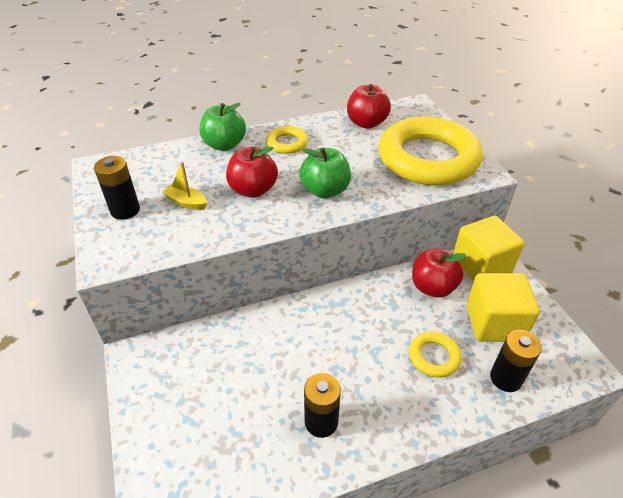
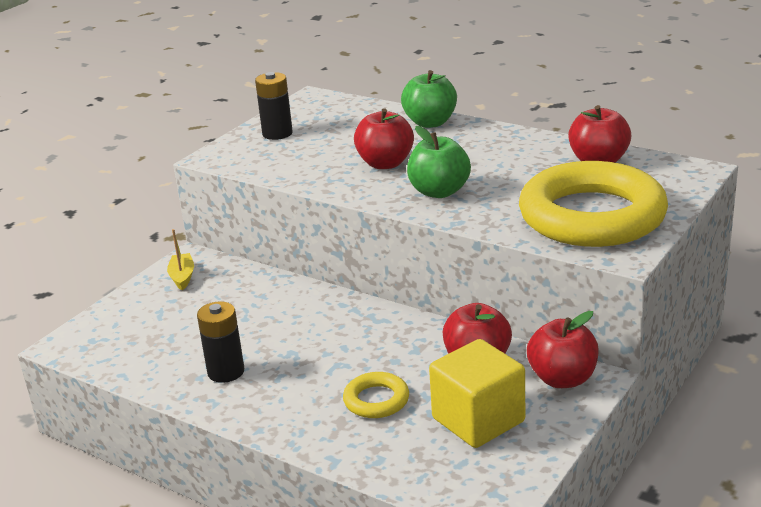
camera: 55 degrees right, 15 degrees down
yellow boat [162,162,207,210] -> yellow boat moved to [167,229,194,290]
yellow ring [266,126,308,154] -> none
yellow cube [453,216,525,281] -> red apple [527,311,599,388]
black battery [490,330,542,392] -> none

